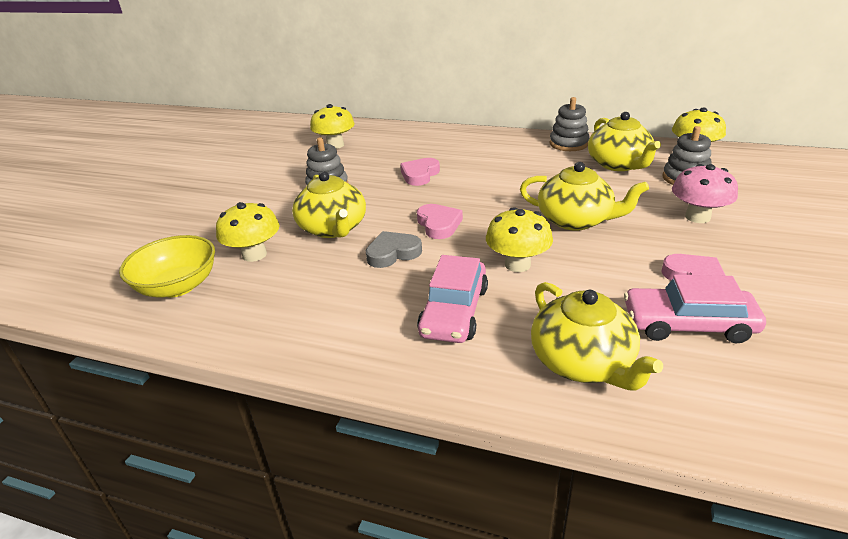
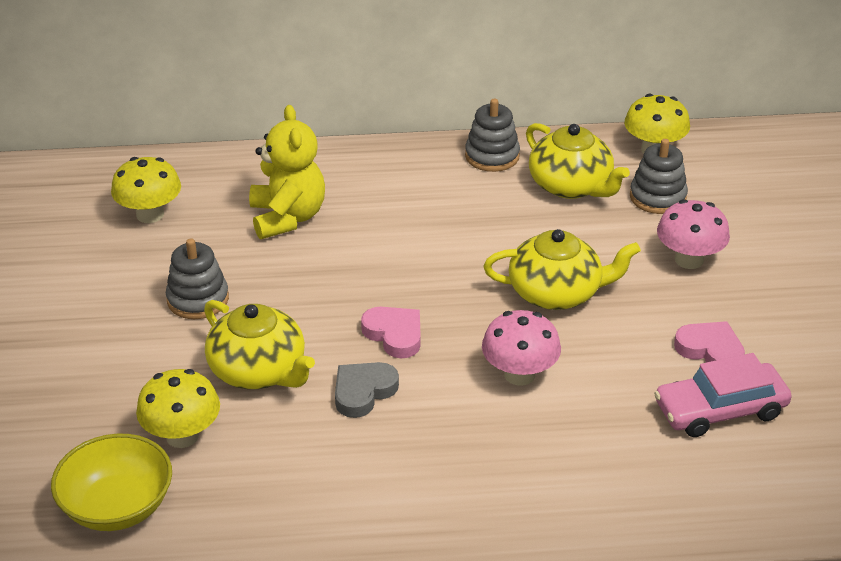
camera: 25 degrees left, 5 degrees up
pink heart [400,158,440,186] -> none
pink car [417,255,488,343] -> none
yellow mushroom [486,207,553,272] -> pink mushroom [482,310,561,386]
yellow teapot [531,282,663,390] -> none
none -> yellow teddy bear [249,105,325,239]

